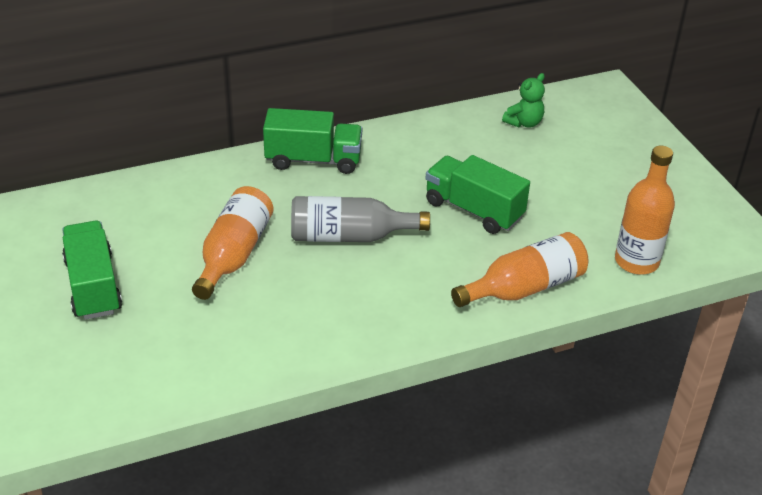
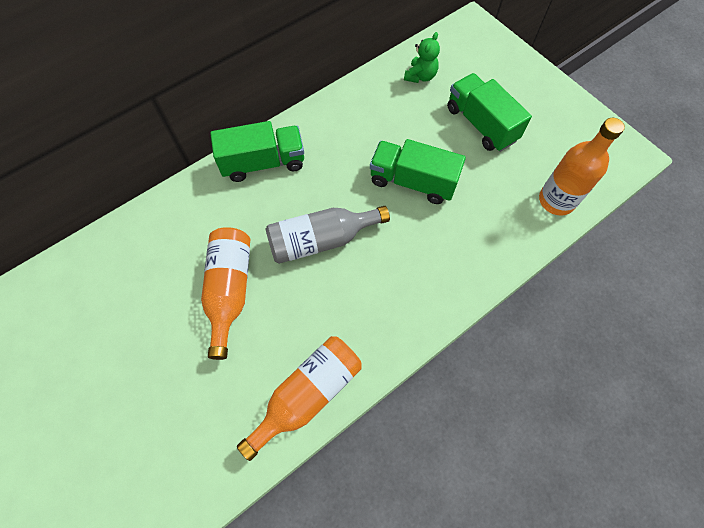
camera: 15 degrees left, 25 degrees up
green truck [62,221,122,320] -> green truck moved to [447,73,532,152]
orange bottle [451,232,588,307] -> orange bottle moved to [237,336,362,461]

